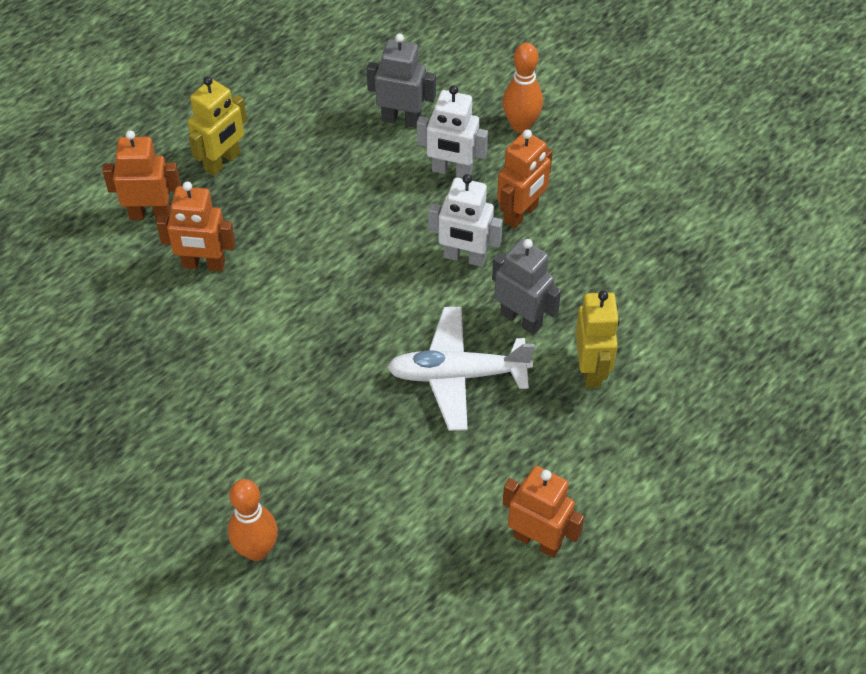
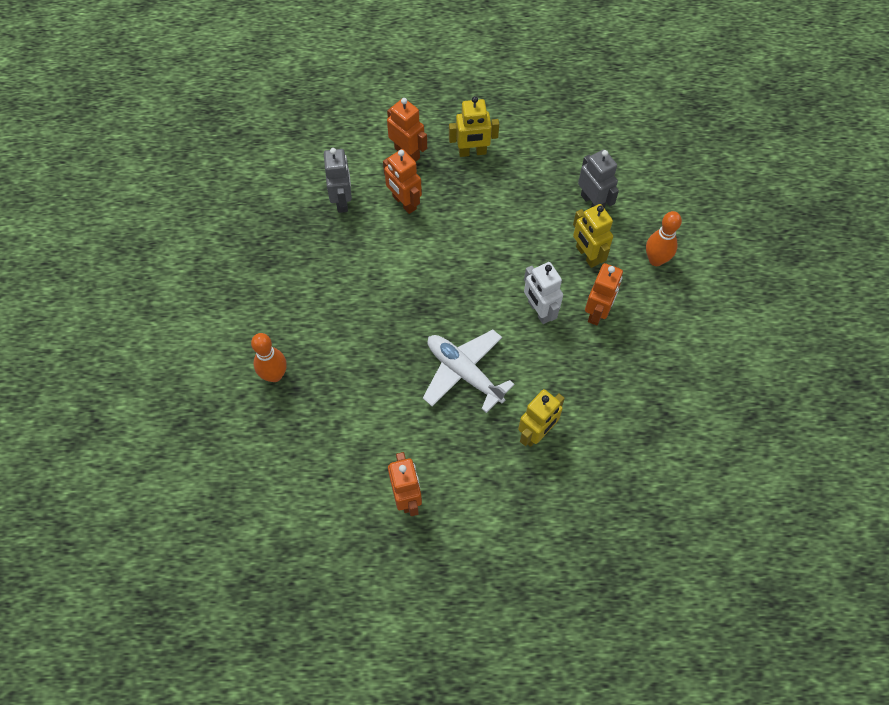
camera: 45 degrees right, 10 degrees up
white robot [417,85,488,178] -> yellow robot [573,204,613,268]
grey robot [492,239,561,335] -> grey robot moved to [324,148,352,213]
orange robot [497,129,553,229] -> orange robot turned 60 degrees counterclockwise [585,263,623,326]

